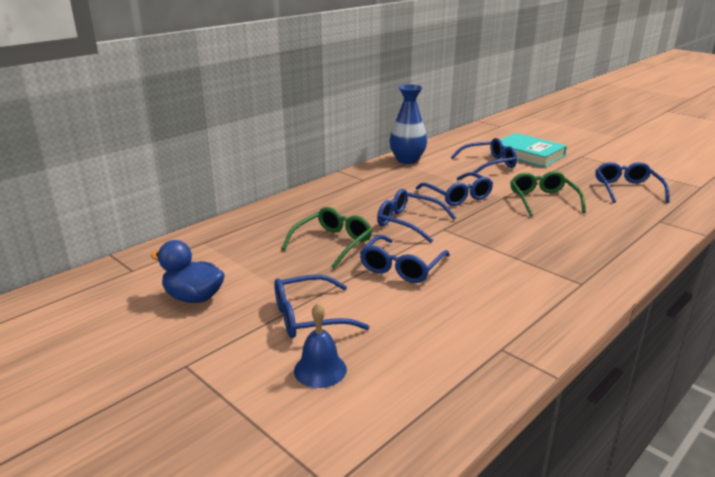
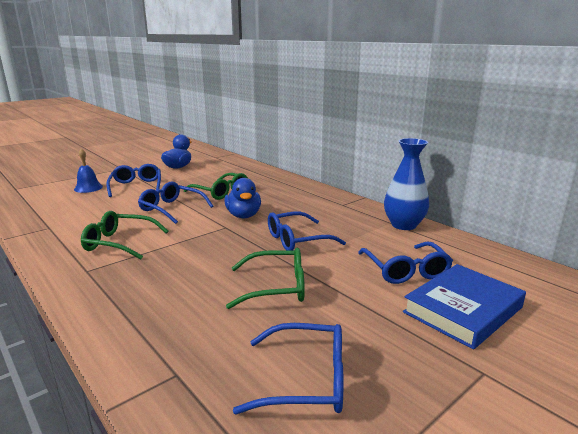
camera: 95 degrees right, 5 degrees down
blue glasses [377,189,456,243] -> blue duck [224,178,261,218]
turquoise book [500,133,567,167] -> blue book [403,264,526,349]
none -> green glasses [81,211,169,259]

